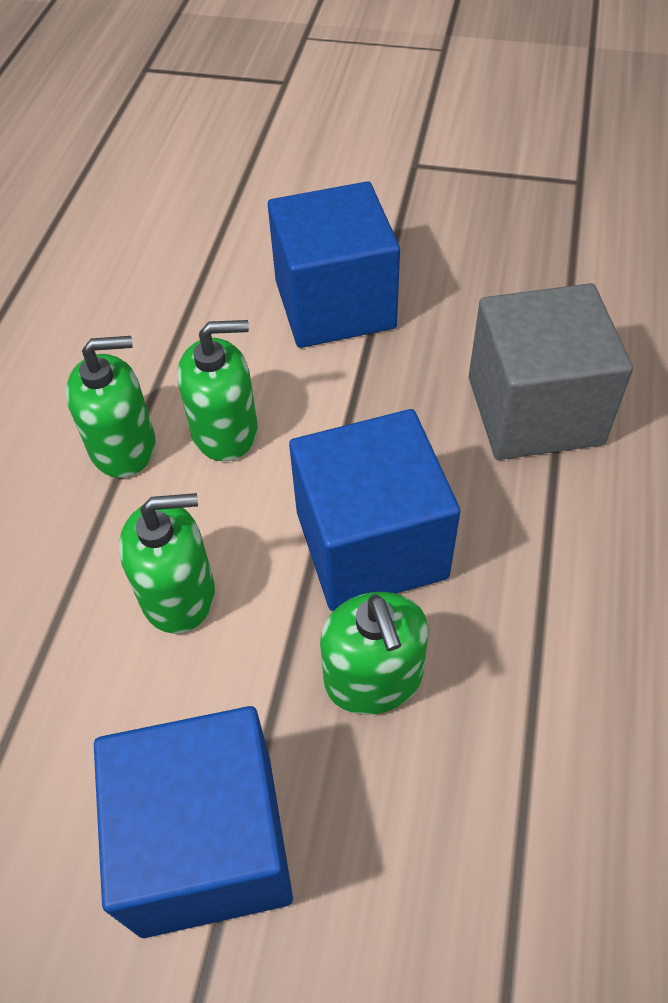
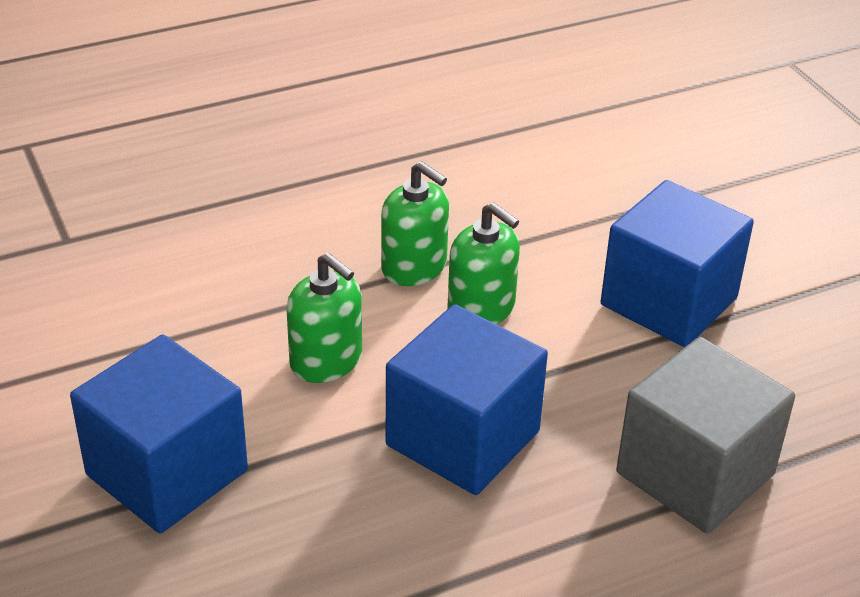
camera: 50 degrees right, 15 degrees down
green soap dispenser [320,592,429,715] -> none

